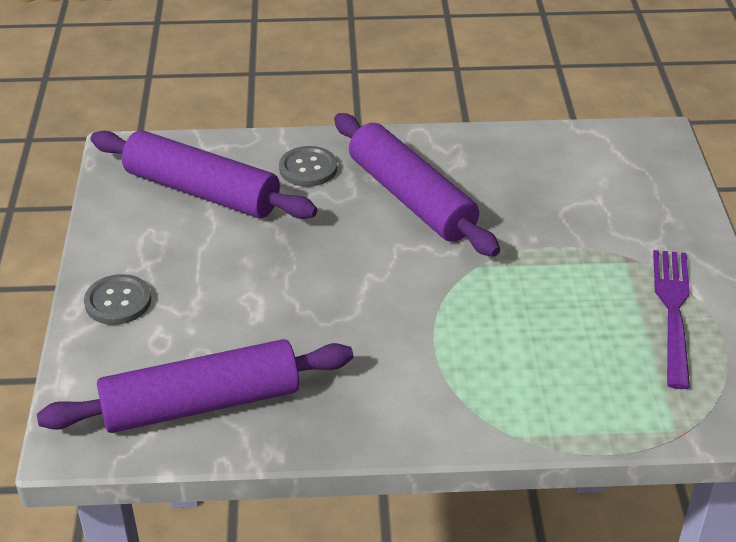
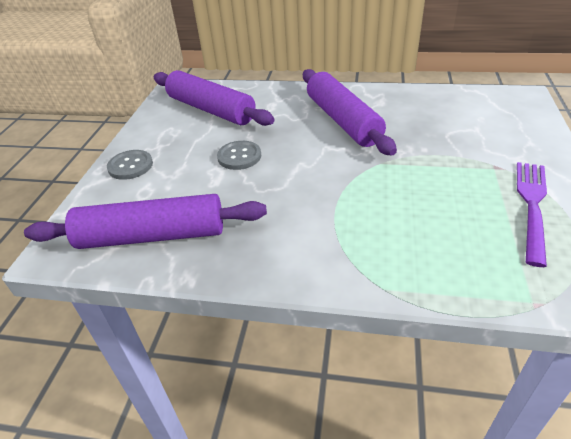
camera: 15 degrees right, 0 degrees up
grey button [279,146,337,187] -> grey button moved to [217,141,261,170]

